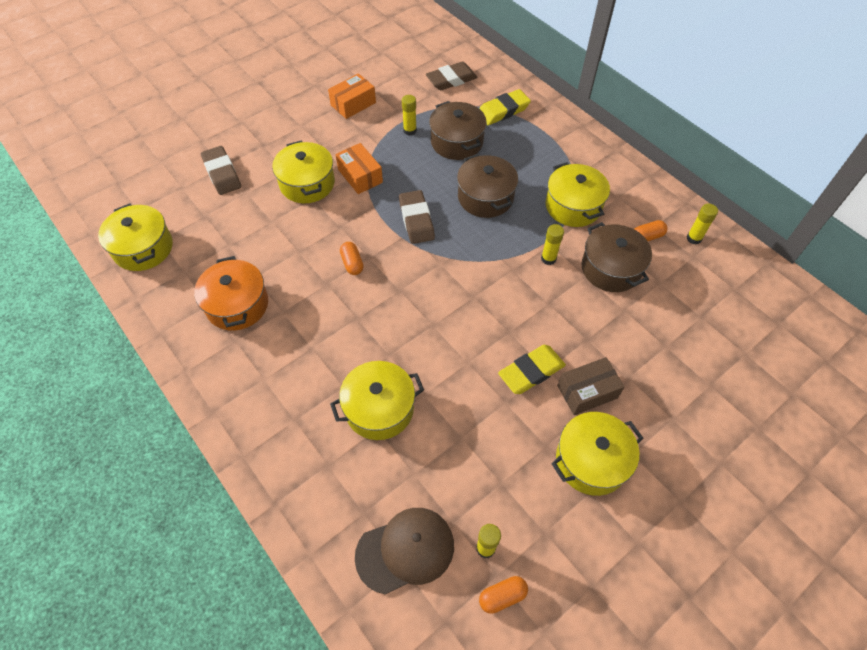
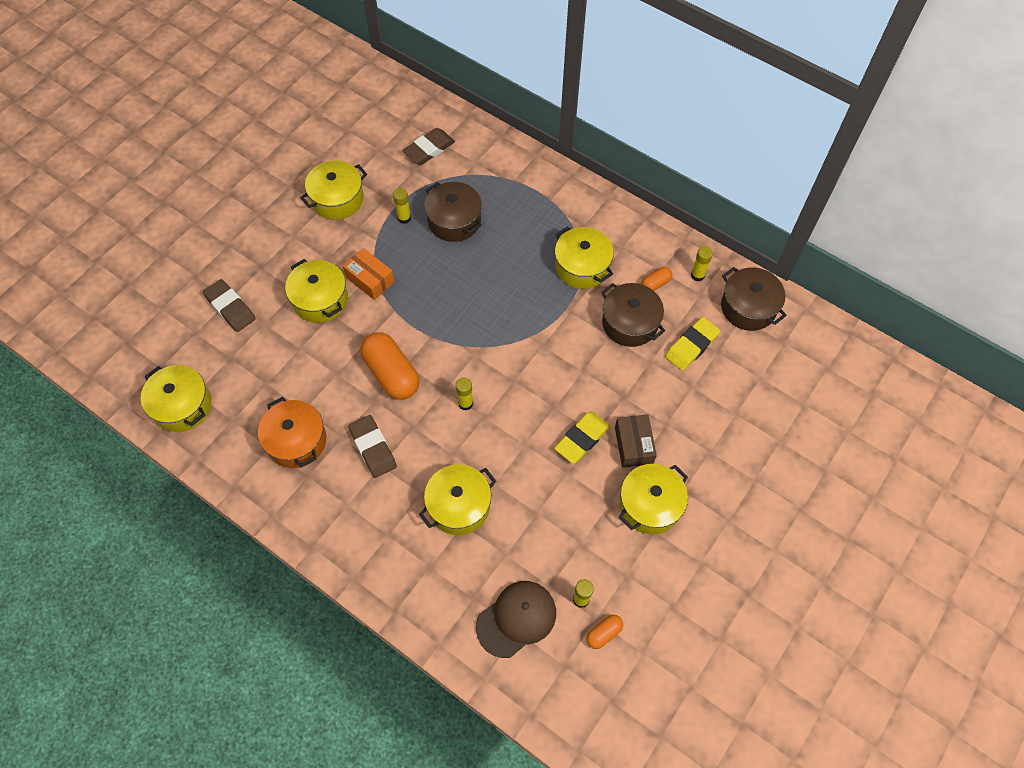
camera: 15 degrees left, 5 degrees up
orange box [328,73,376,119] -> yellow pot [300,160,367,220]
orange capsule [340,242,364,275] -> orange capsule [360,332,419,400], size x2.11
brown eraser [399,190,435,244] -> brown eraser moved to [348,415,397,478]
brown pot [457,154,518,218] -> brown pot moved to [721,267,787,331]
yellow eraser [479,89,531,125] -> yellow eraser moved to [665,317,720,371]
yellow glue stick [541,224,564,265] -> yellow glue stick moved to [456,378,473,410]
brown box [557,357,624,415] -> brown box turned 60 degrees counterclockwise [615,414,657,468]

